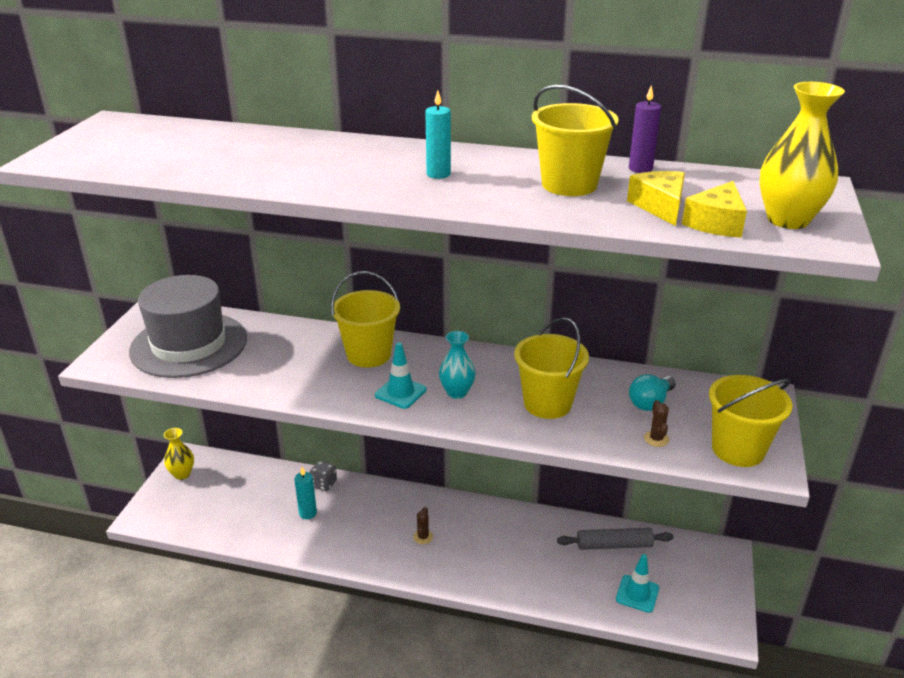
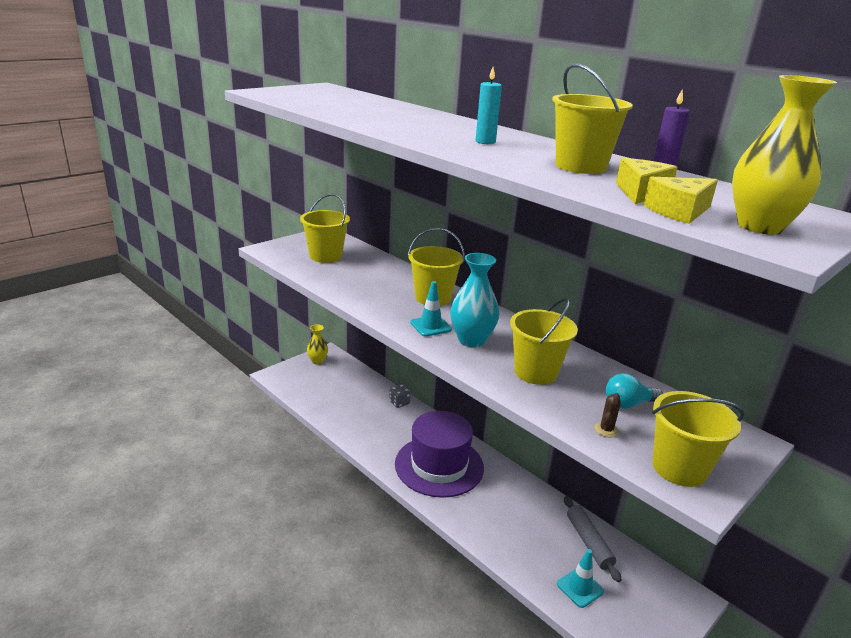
camera: 30 degrees right, 5 degrees down
grey hat [129,275,247,378] -> yellow bucket [300,193,350,263]
turquoise candle [294,467,317,519] -> none
brown cactus [413,507,433,544] -> purple hat [395,411,484,498]
turquoise vase [439,331,475,399] -> turquoise vase [450,253,499,347], size x1.56
grey rolling pin [557,528,674,550] -> grey rolling pin turned 45 degrees clockwise [564,496,621,582]

